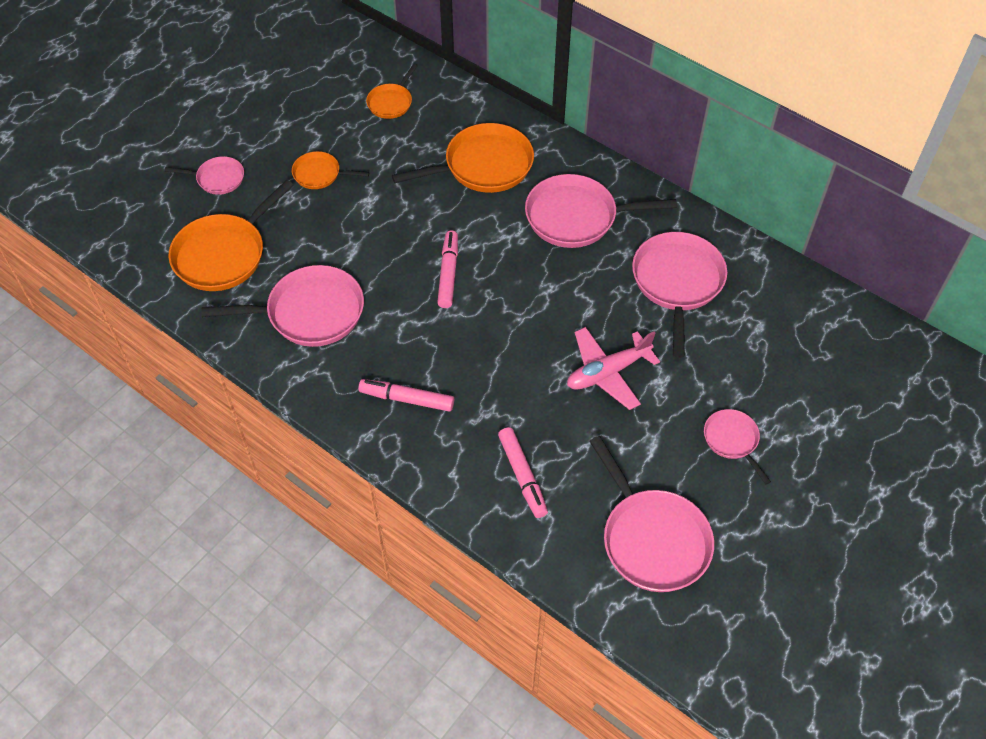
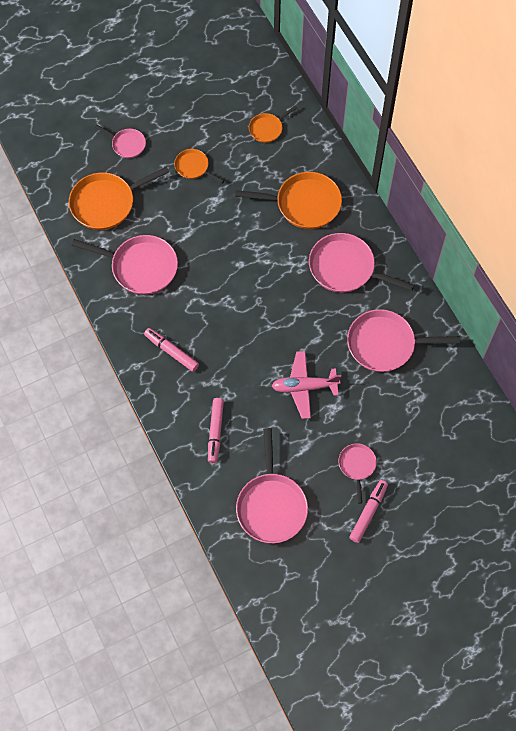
camera: 25 degrees right, 10 degrees up
pink marker [437,230,458,308] -> pink marker moved to [349,480,388,543]
pink pan [632,232,727,358] -> pink pan turned 120 degrees counterclockwise [347,309,460,372]

